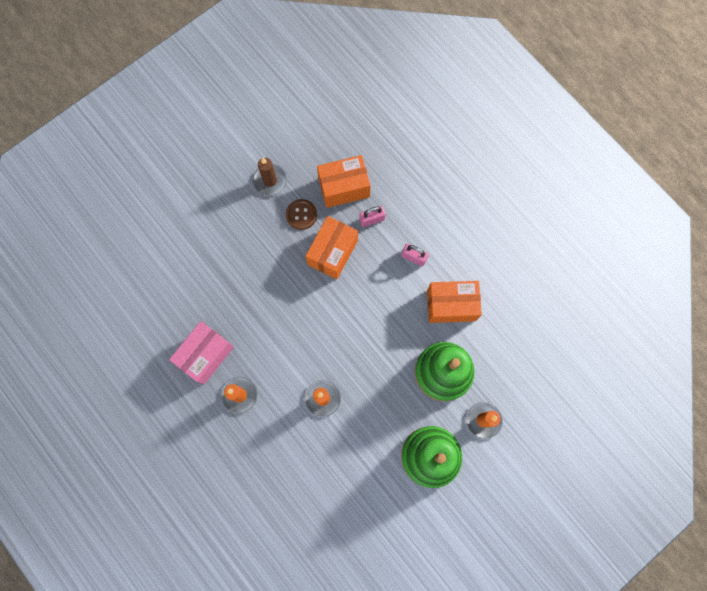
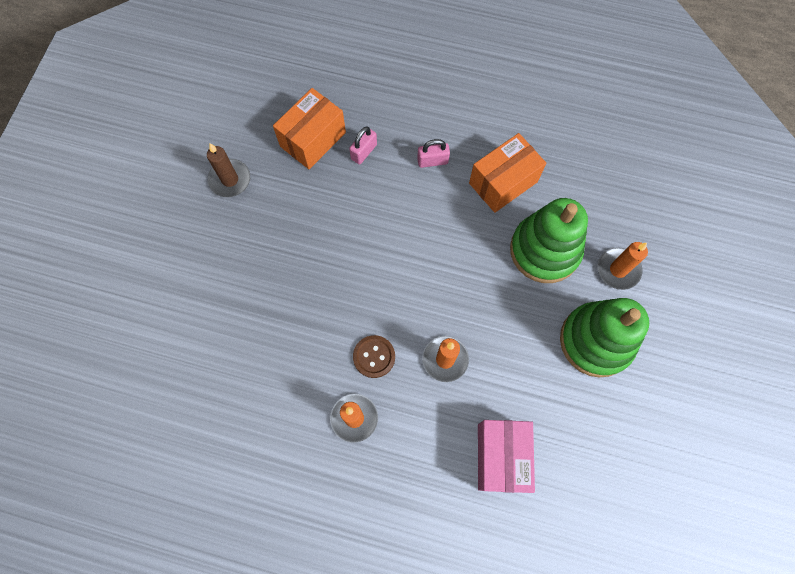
camera: 35 degrees left, 5 degrees down
pink box [169,321,234,384] -> pink box moved to [478,420,535,493]
brown button [286,199,317,230] -> brown button moved to [353,335,395,378]
orange box [305,216,358,279] -> none

